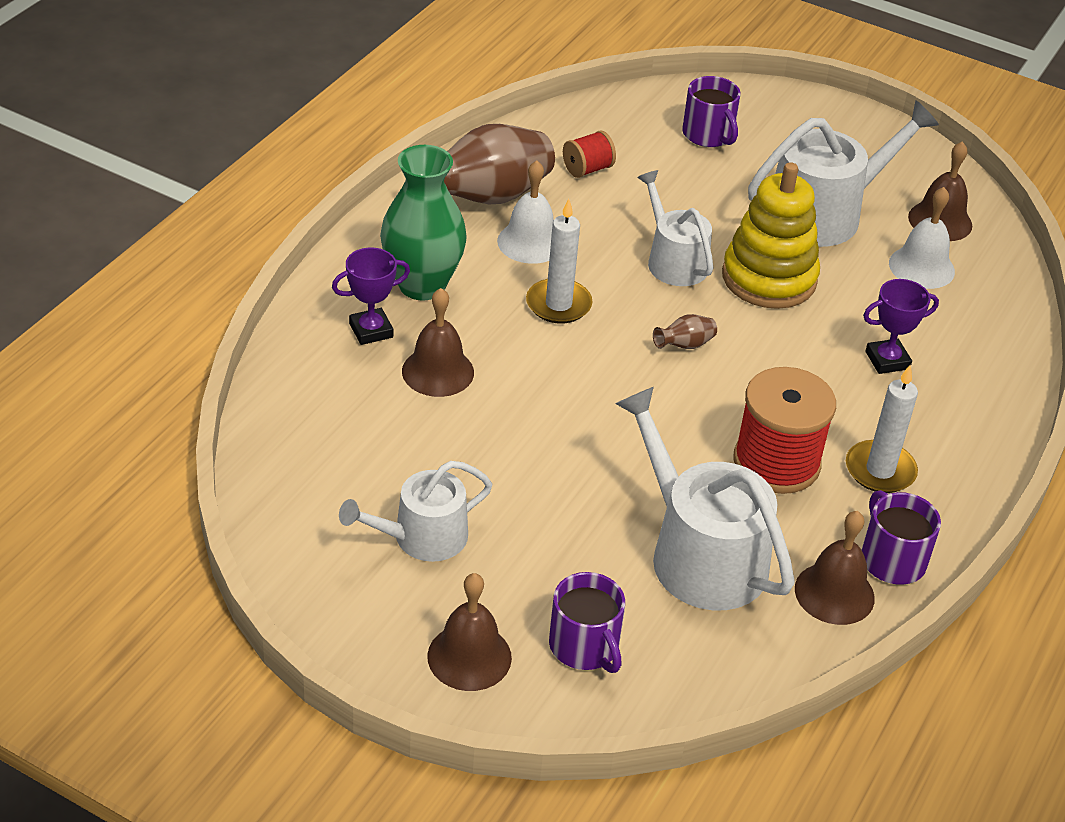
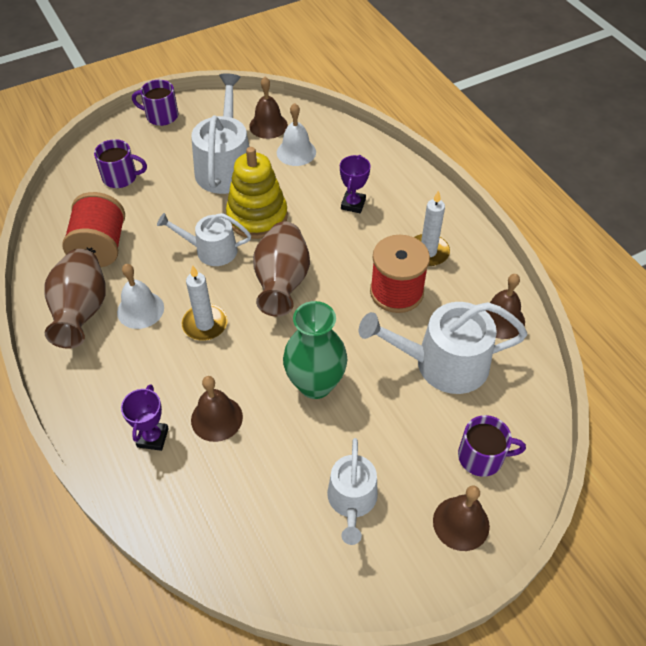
camera: 55 degrees left, 10 degrees up
green vase [380,145,467,301] -> green vase moved to [283,301,347,399]
red spool [563,131,616,178] -> red spool [62,192,125,267], size x1.95
brown vase [653,314,717,349] -> brown vase [253,222,310,317], size x2.46
purple mug [862,490,941,585] -> purple mug moved to [132,80,178,126]

